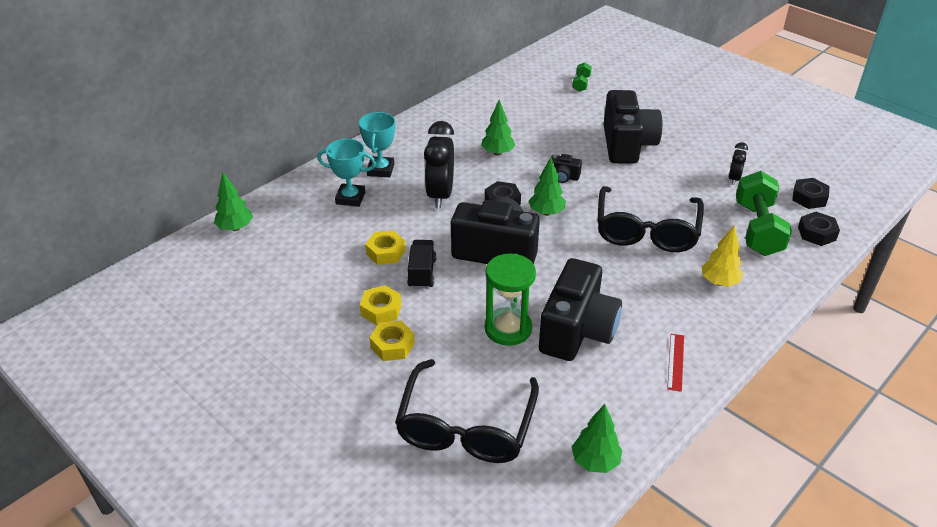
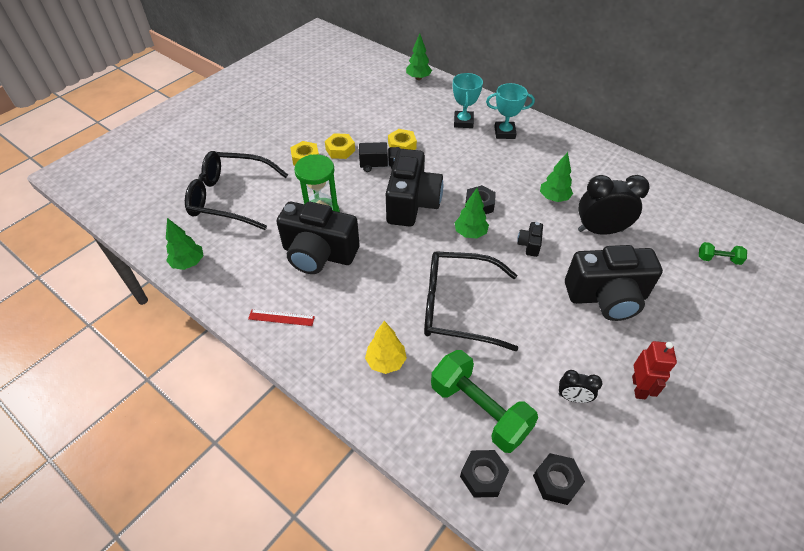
camera: 85 degrees right, 10 degrees up
black clock [424,121,454,209] -> black clock moved to [578,175,650,235]
green dumbbell [736,171,792,256] -> green dumbbell turned 45 degrees clockwise [431,350,538,453]
none -> red robot [632,341,677,399]

